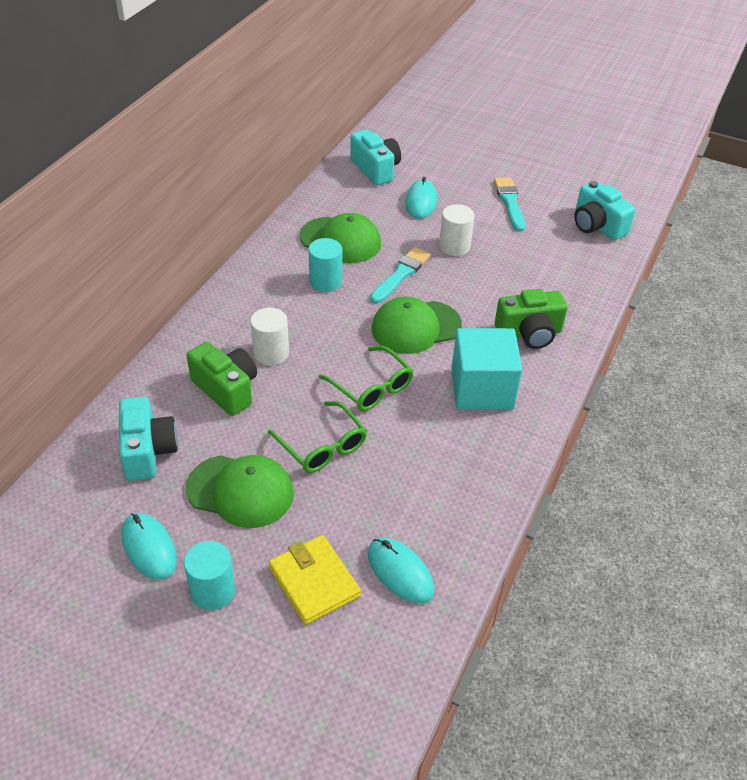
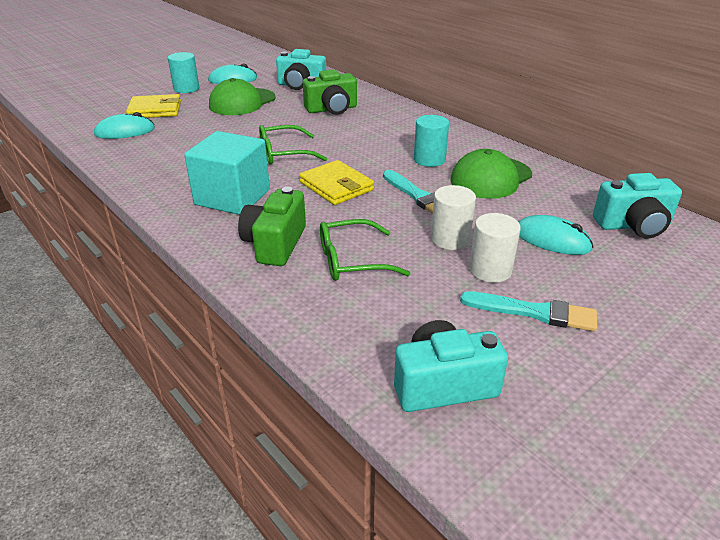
camera: 115 degrees right, 10 degrees down
white cylinder [250,308,289,365] -> white cylinder moved to [469,213,521,283]
green glasses [268,401,367,473] -> green glasses moved to [320,219,410,281]
green cap [372,296,462,354] -> yellow wallet [299,160,374,205]

